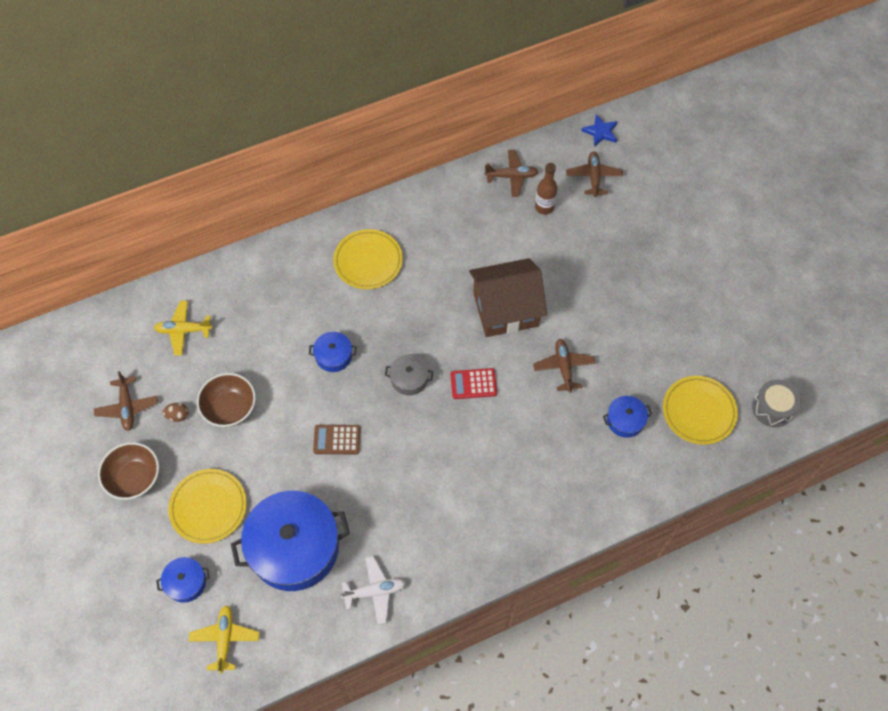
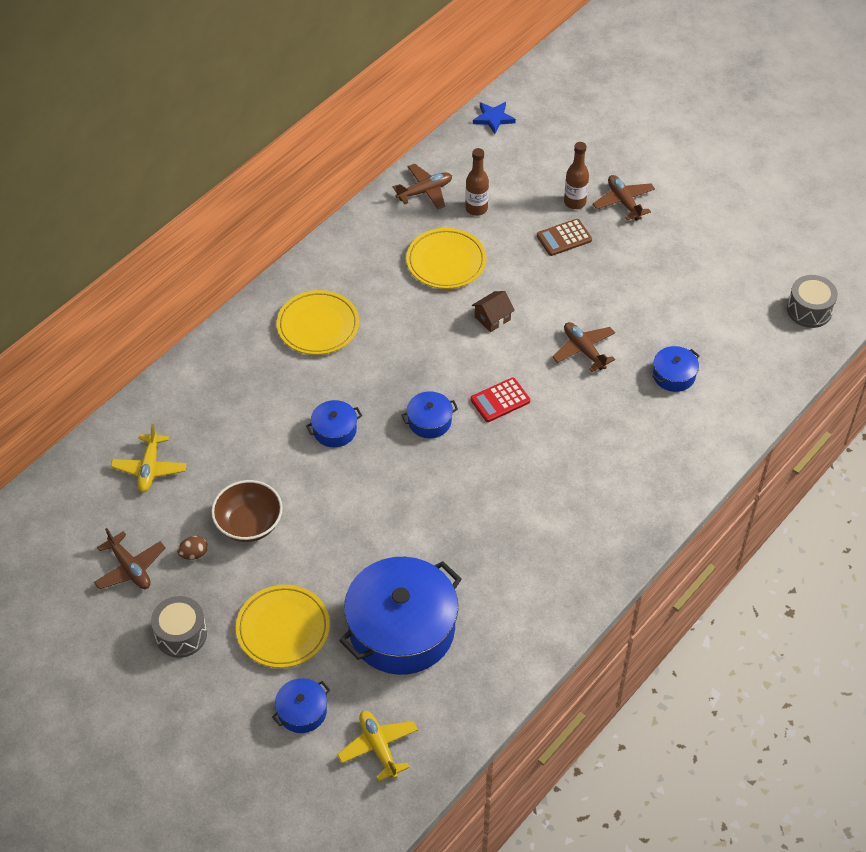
camera: 25 degrees left, 10 degrees down
brown bowl [98,442,159,500] -> grey drum [151,596,207,658]
yellow plane [154,301,212,355] -> yellow plane turned 60 degrees counterclockwise [110,424,186,492]
brown calculator [313,425,360,454] -> brown calculator moved to [537,219,592,256]
white plane [340,556,406,625] -> none
grey pot [385,355,433,395] -> blue pot [402,391,458,438]
brown house [469,258,547,337] -> brown house [472,291,515,332], size x0.42
brown plane [566,152,623,197] -> brown plane moved to [593,175,655,221]
yellow plate [663,376,738,445] -> yellow plate moved to [406,228,487,289]
none -> brown bottle [564,142,589,209]

